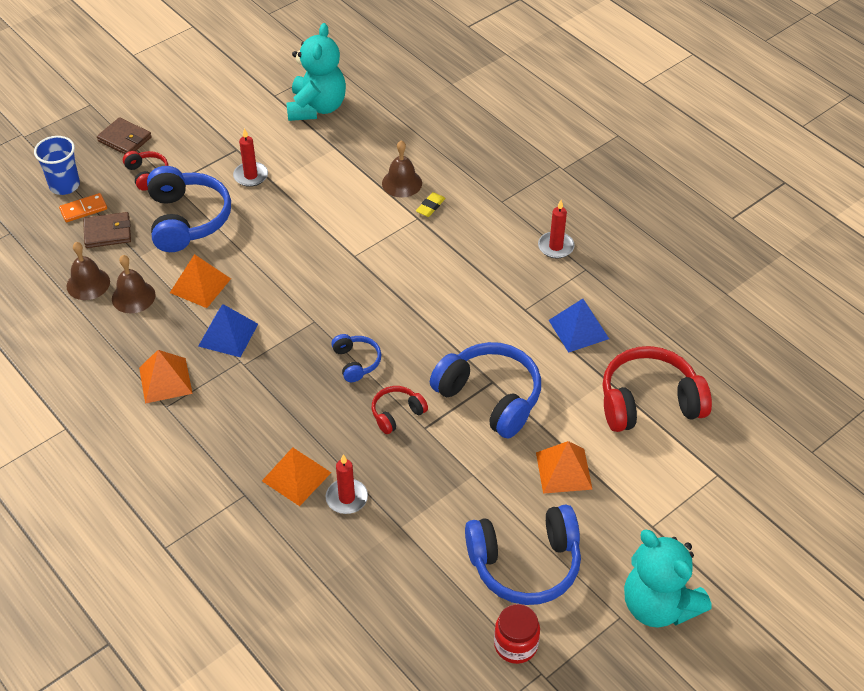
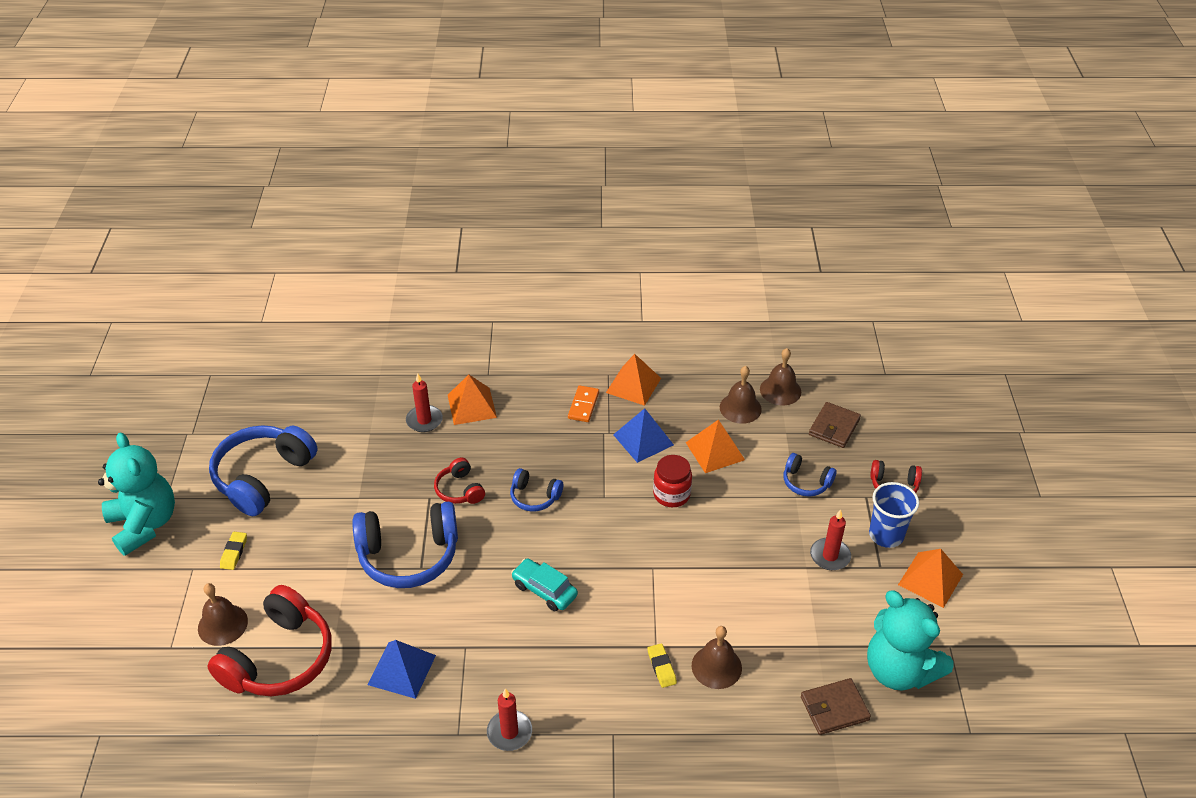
camera: 130 degrees right, 5 degrees down
blue cup [34,136,80,195] -> blue cup moved to [869,482,919,548]
orange domino [59,193,107,222] -> orange domino moved to [568,385,599,422]
brown wallet [97,117,152,154] -> brown wallet moved to [801,678,871,735]
blue headphones [147,166,231,252] -> blue headphones [784,453,836,497], size x0.50
red headphones [371,386,428,434] -> red headphones turned 150 degrees clockwise [434,458,485,504]
red jar [494,604,540,664] -> red jar moved to [653,455,692,507]
orange pyramid [536,441,593,494] -> orange pyramid moved to [898,549,963,608]
turquoise teddy bear [624,530,712,628] -> turquoise teddy bear turned 60 degrees clockwise [98,432,175,556]
none -> brown bell [198,583,248,646]
none -> yellow eraser [220,532,247,570]
none -> turquoise car [511,559,578,611]

